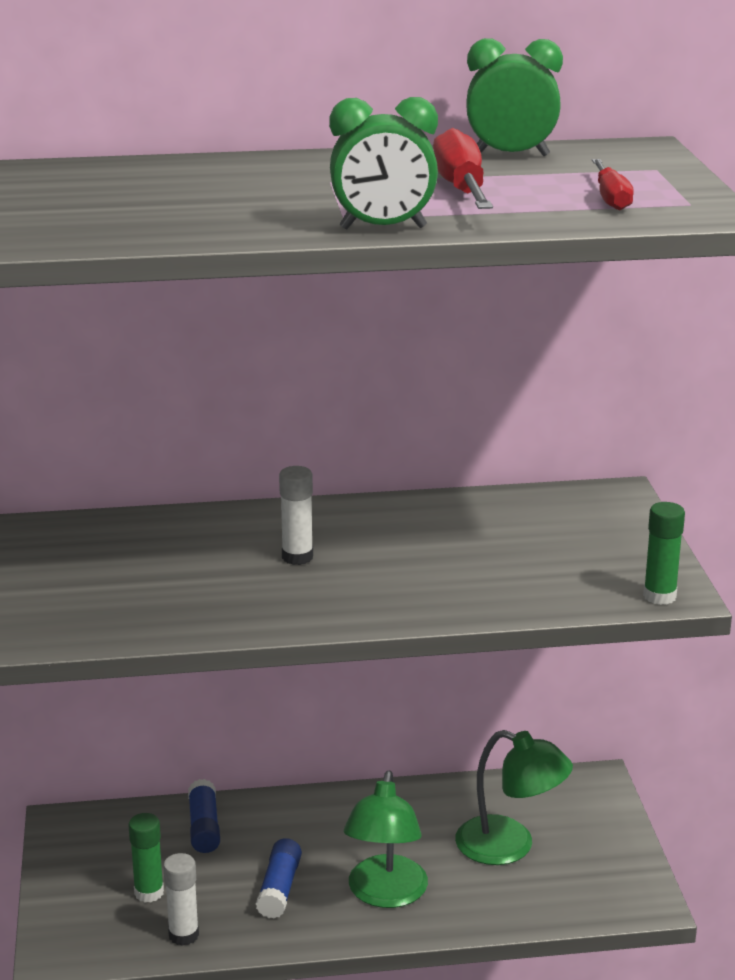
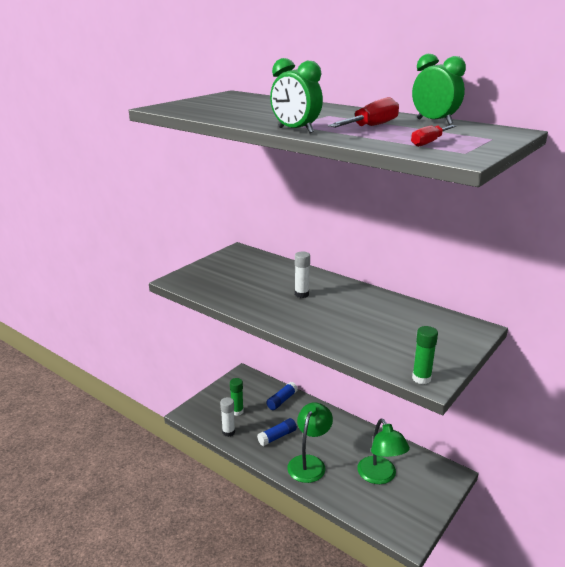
camera: 45 degrees right, 0 degrees up
green lamp [344,770,428,908] -> green lamp turned 150 degrees clockwise [287,402,333,483]

